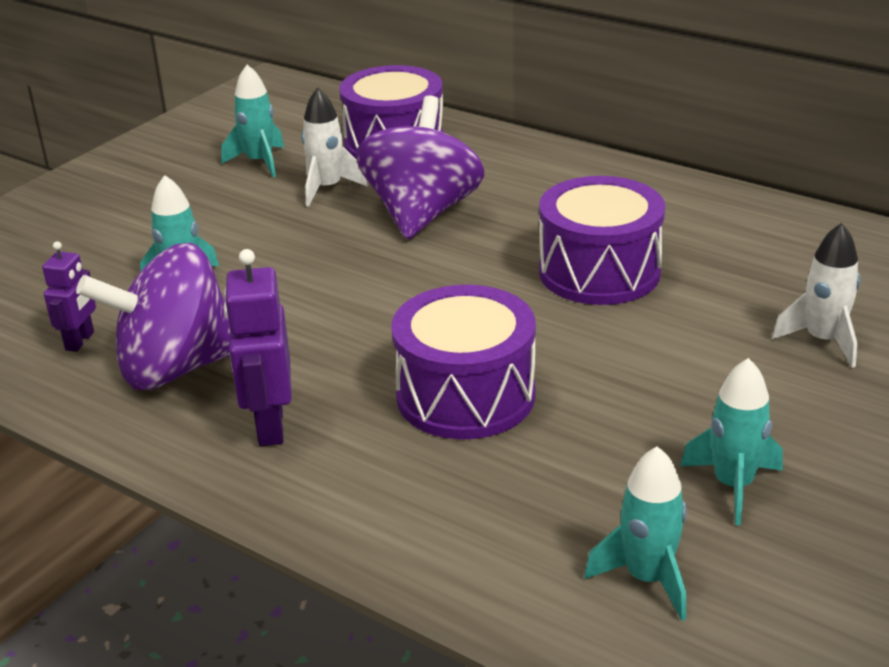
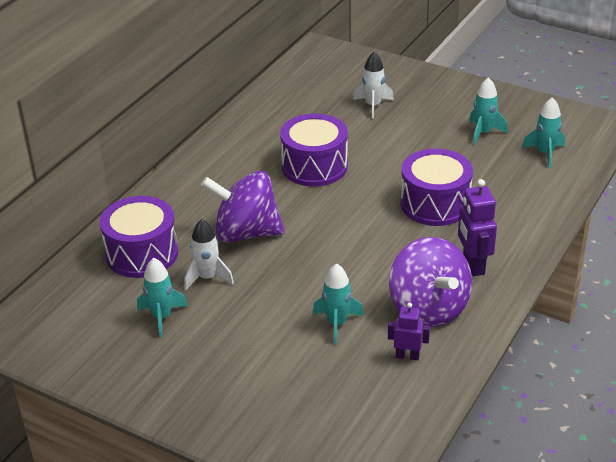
camera: 95 degrees left, 5 degrees up
purple robot [224,249,292,446] -> purple robot turned 90 degrees clockwise [458,179,497,276]

